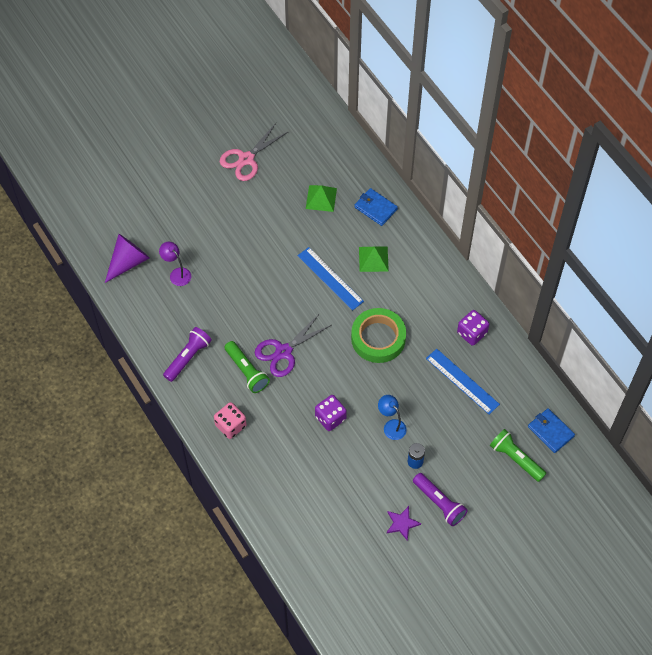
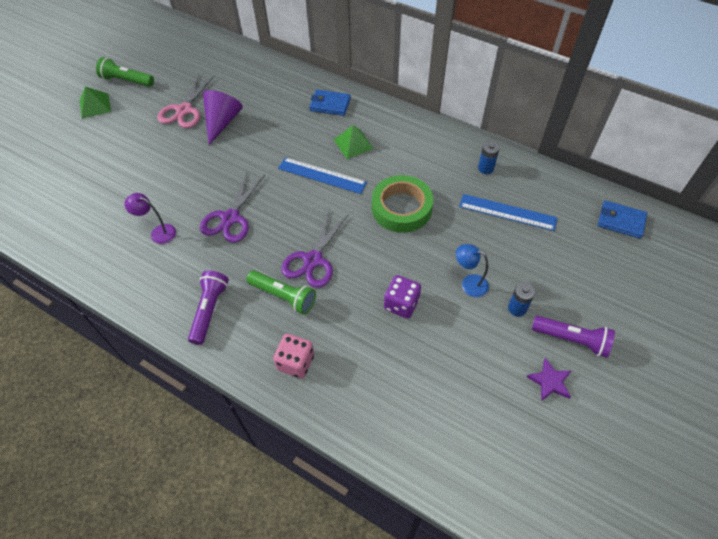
camera: 25 degrees left, 5 degrees down
purple cone [105,234,149,283] -> purple cone moved to [203,90,243,145]
green pyramid [306,185,337,212] -> green pyramid moved to [80,87,111,119]
purple dice [457,310,489,346] -> blue battery [478,141,500,174]
green flashlight [490,429,546,482] -> green flashlight moved to [96,57,154,87]
none -> purple scissors [200,172,265,243]

